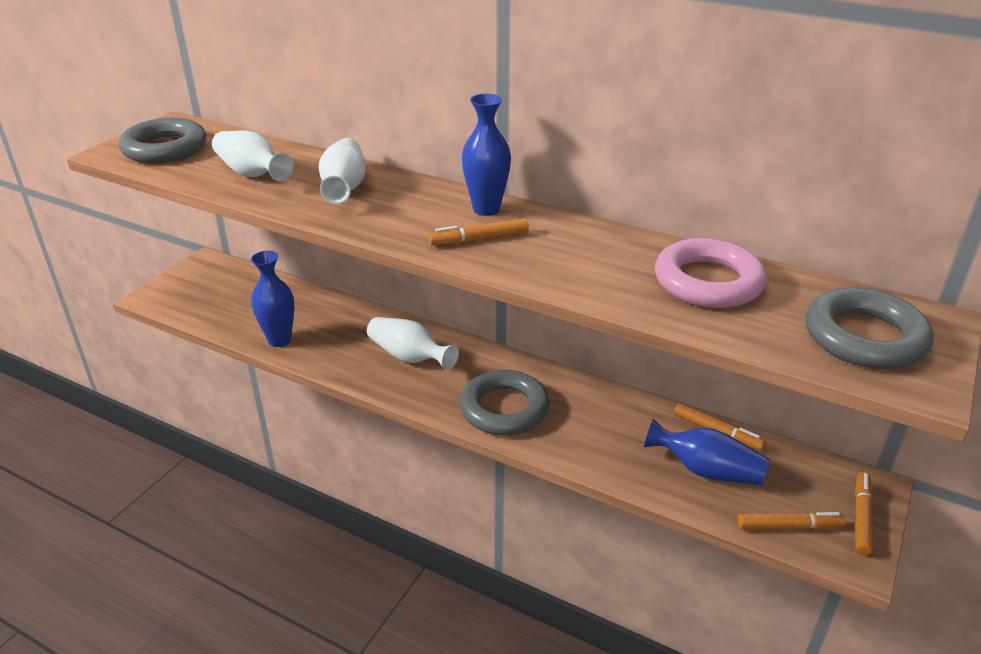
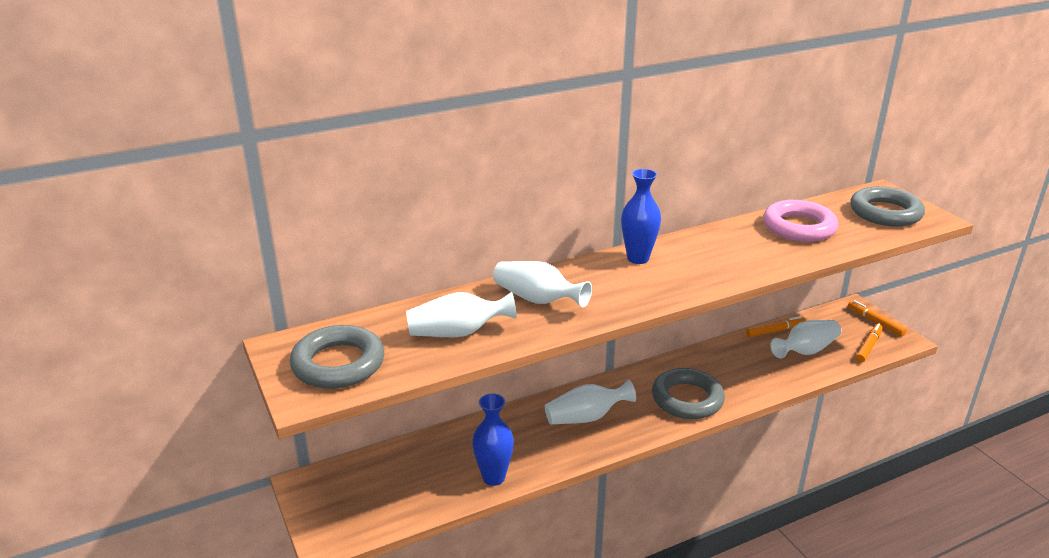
camera: 55 degrees left, 5 degrees down
orange marker [429,218,529,245] -> none
blue vase [644,419,770,485] -> white vase [770,320,841,359]

